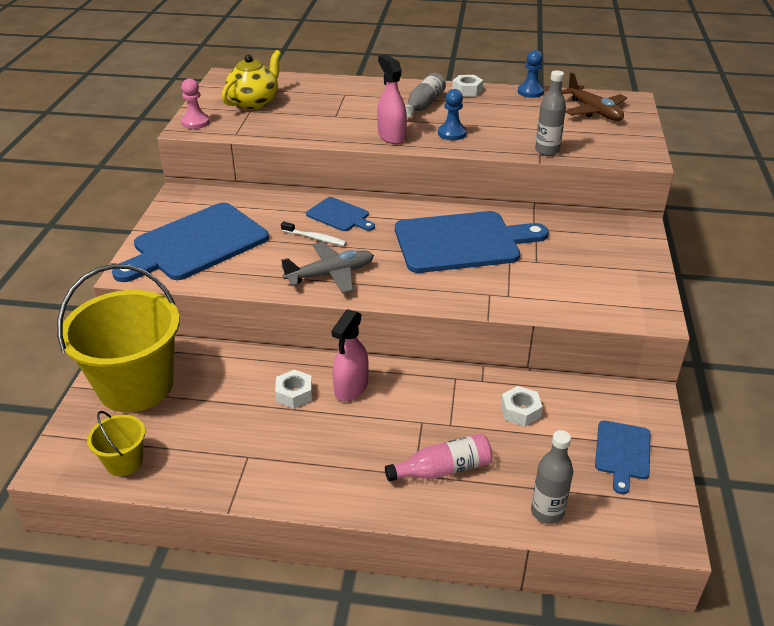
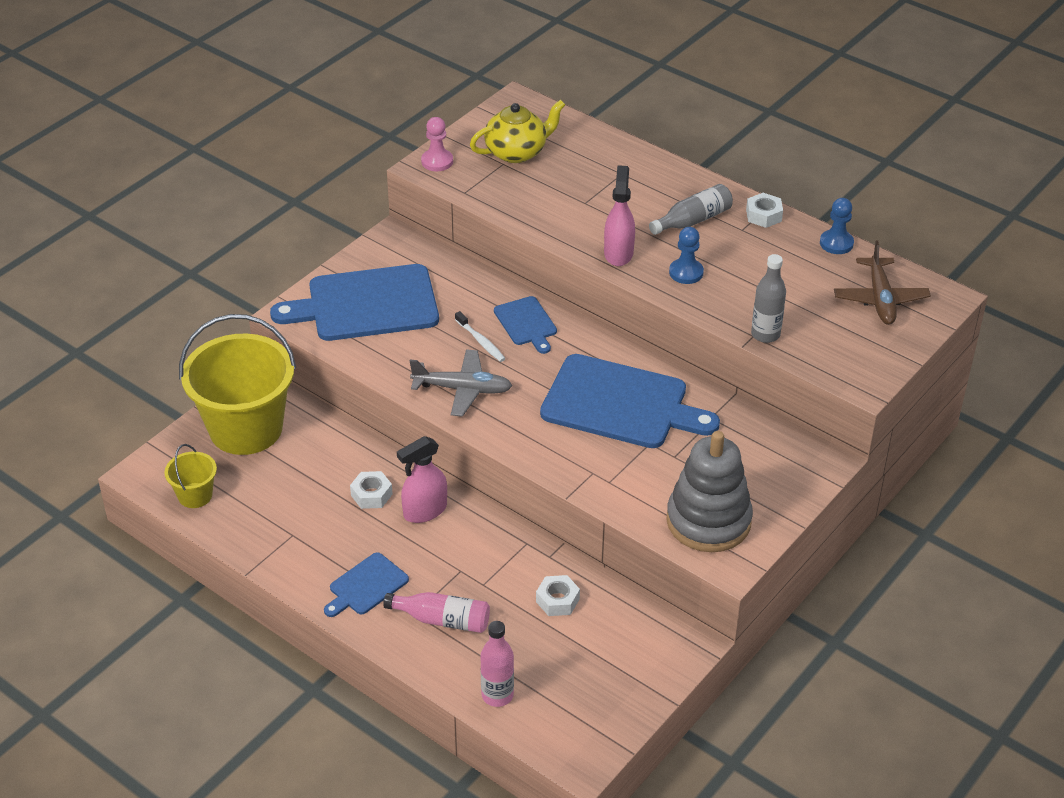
camera: 30 degrees right, 5 degrees up
grey bottle [531,430,573,524] -> pink bottle [480,621,514,707]
blue cutting board [595,420,650,494] -> blue cutting board moved to [324,552,409,617]
none -> grey stacking toy [666,431,753,552]

